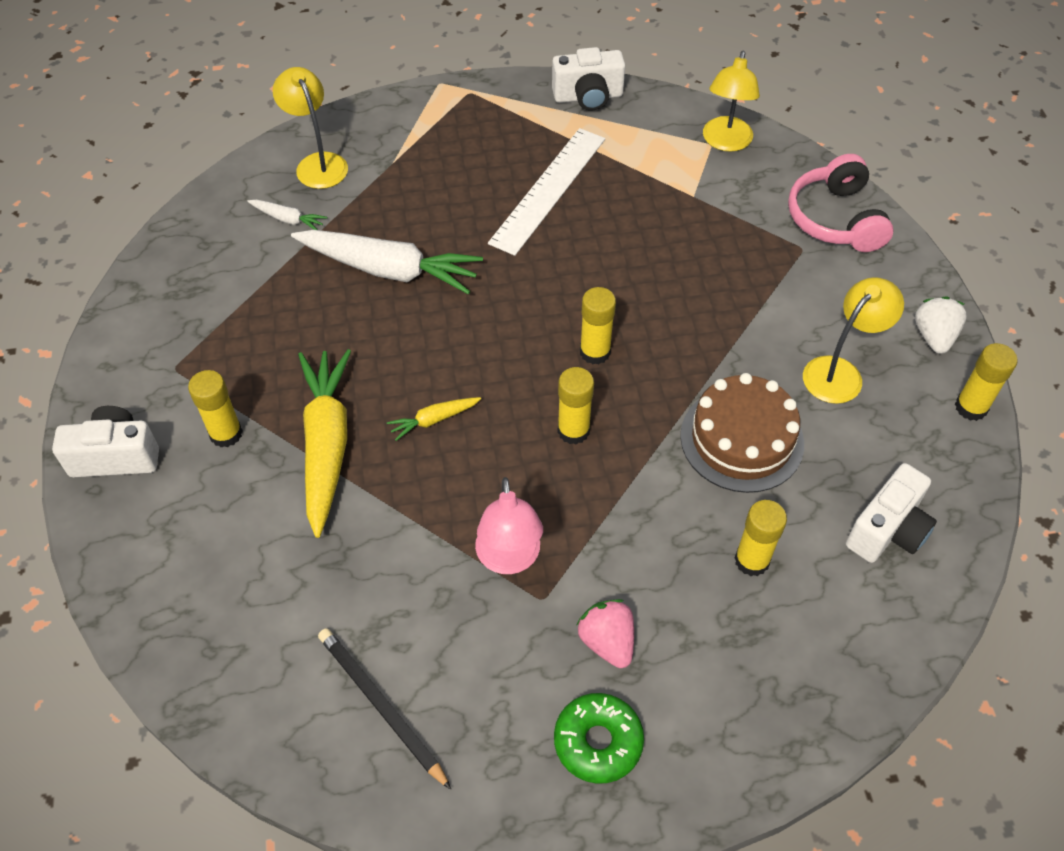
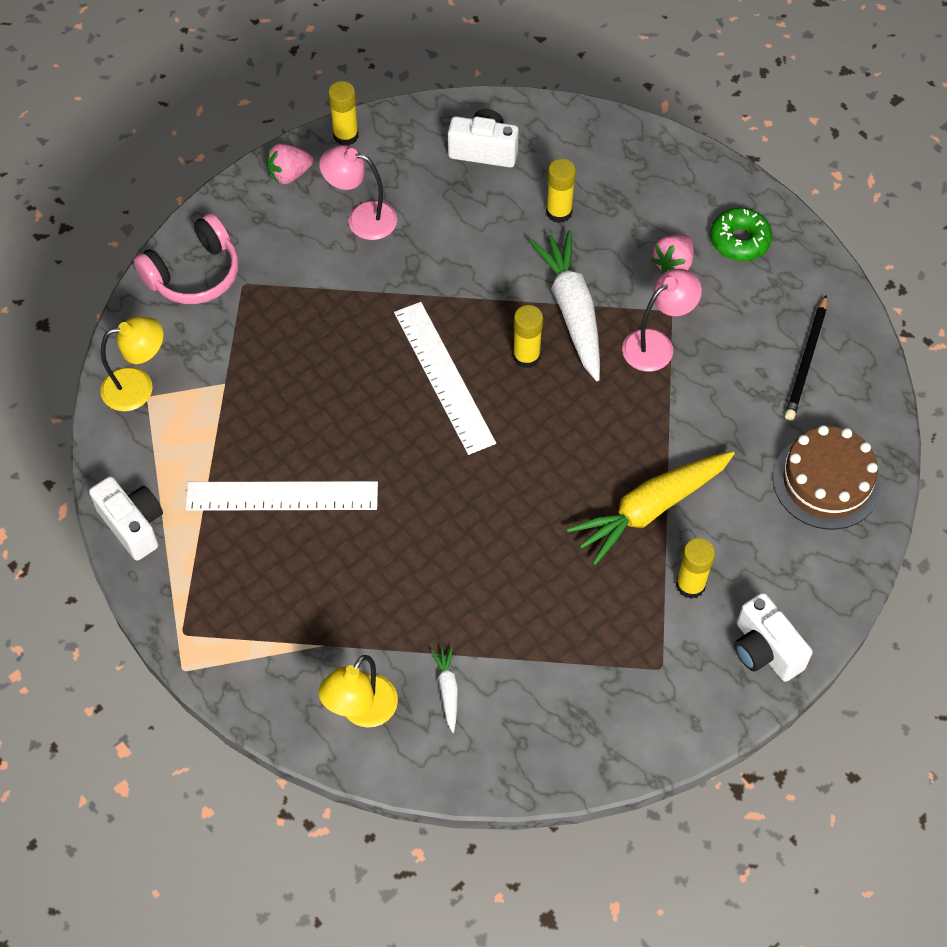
camera: 120 degrees left, 5 degrees up
white carrot [291,230,483,295] -> white carrot moved to [529,230,600,381]
yellow carrot [387,397,481,441] -> none
yellow glue stick [580,287,616,364] -> white ruler [394,302,496,455]
brown cake [680,373,804,493] -> brown cake moved to [773,425,881,529]
yellow lamp [803,277,904,404] -> pink lamp [320,145,397,240]
white strawberry [915,297,967,354] -> pink strawberry [266,143,313,184]

